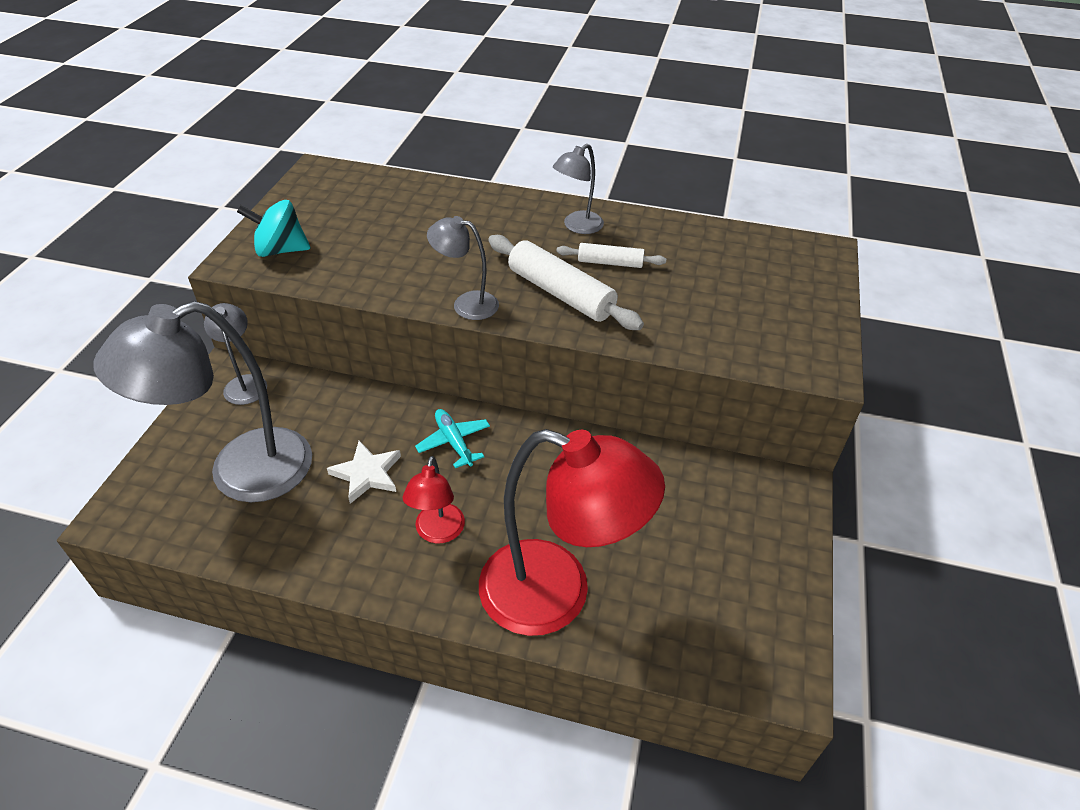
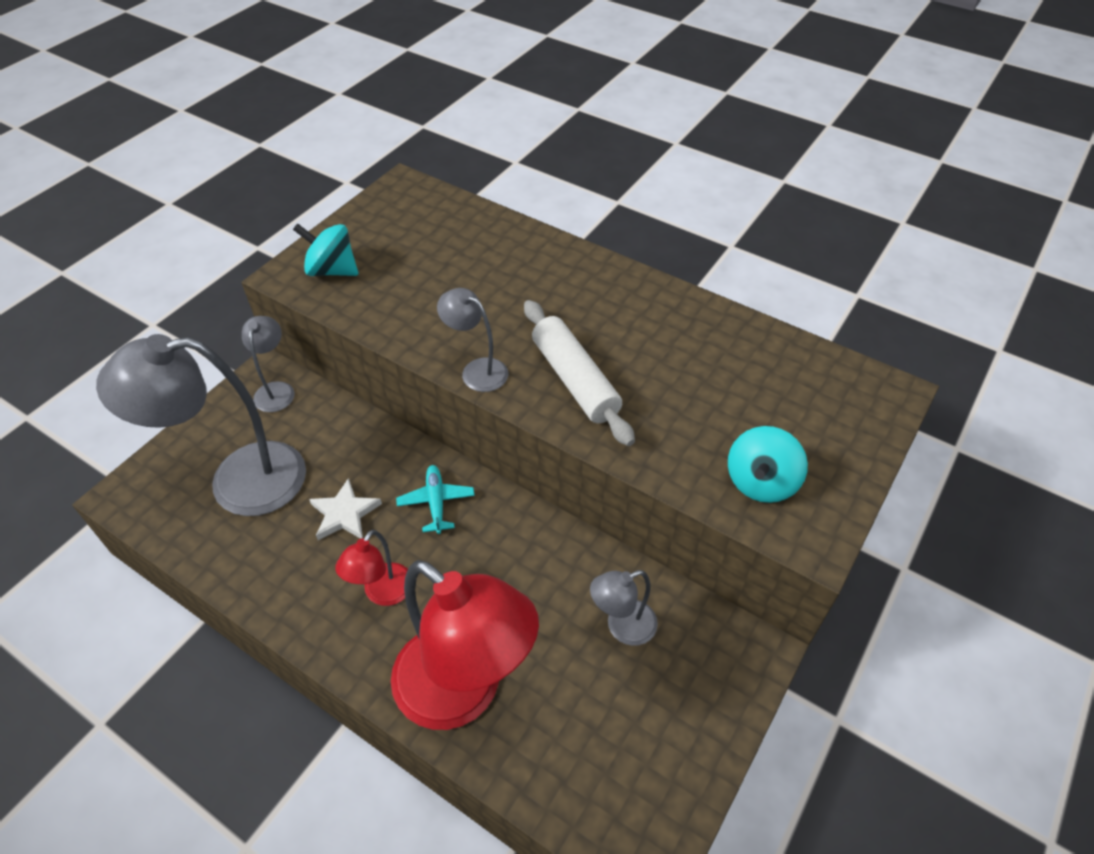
camera: 20 degrees right, 5 degrees up
grey lamp [553,144,604,234] -> grey lamp moved to [590,570,658,646]
white rolling pin [556,243,666,268] -> none
none -> turquoise spinning top [728,426,808,503]

